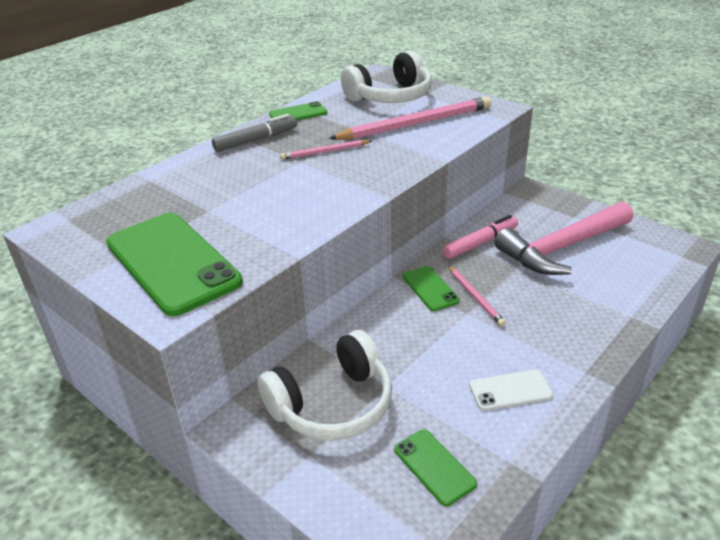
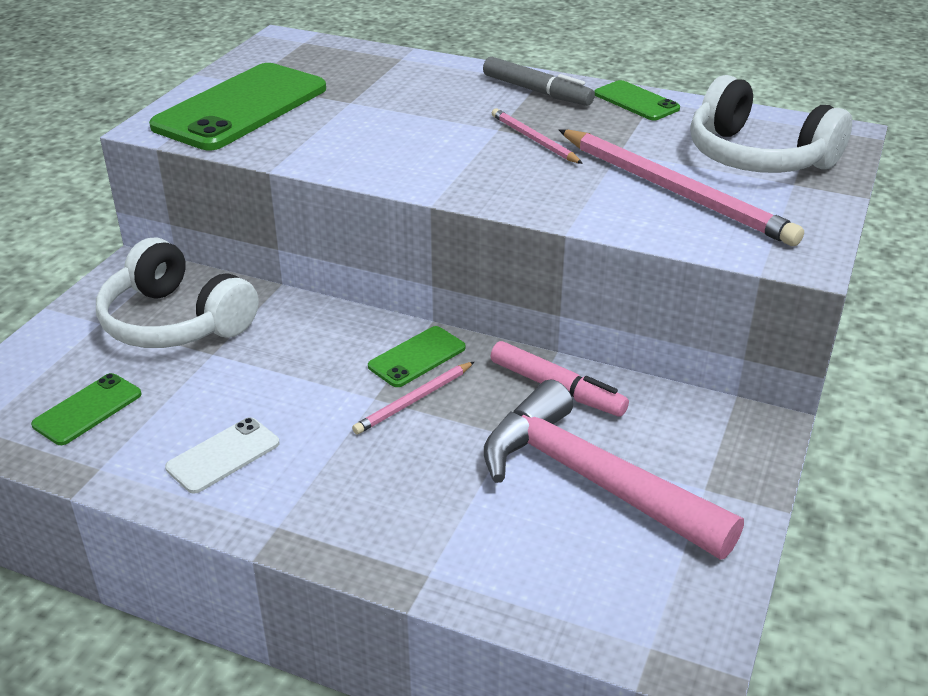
camera: 70 degrees right, 0 degrees up
white phone [469,370,553,411] -> white phone turned 75 degrees clockwise [165,417,280,494]

